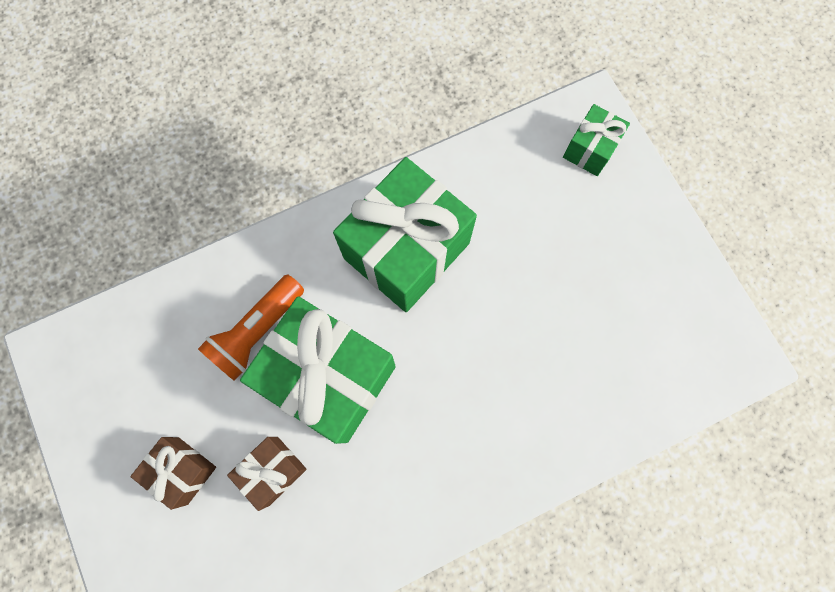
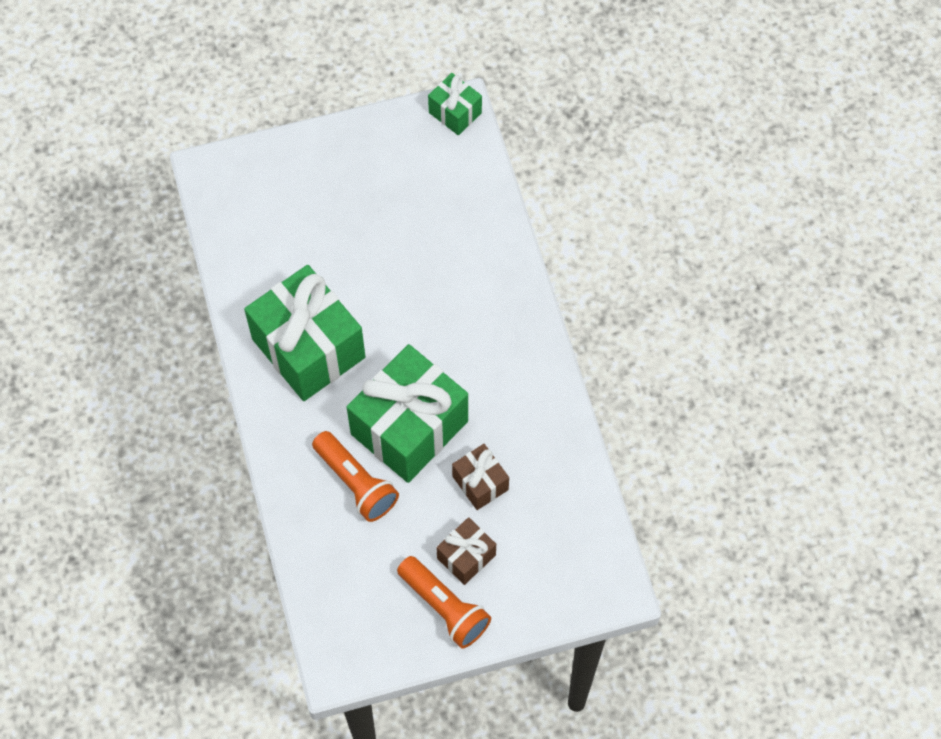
camera: 80 degrees left, 10 degrees down
green gift [563,104,630,176] -> green gift moved to [428,73,482,135]
none -> orange flashlight [397,556,491,649]

